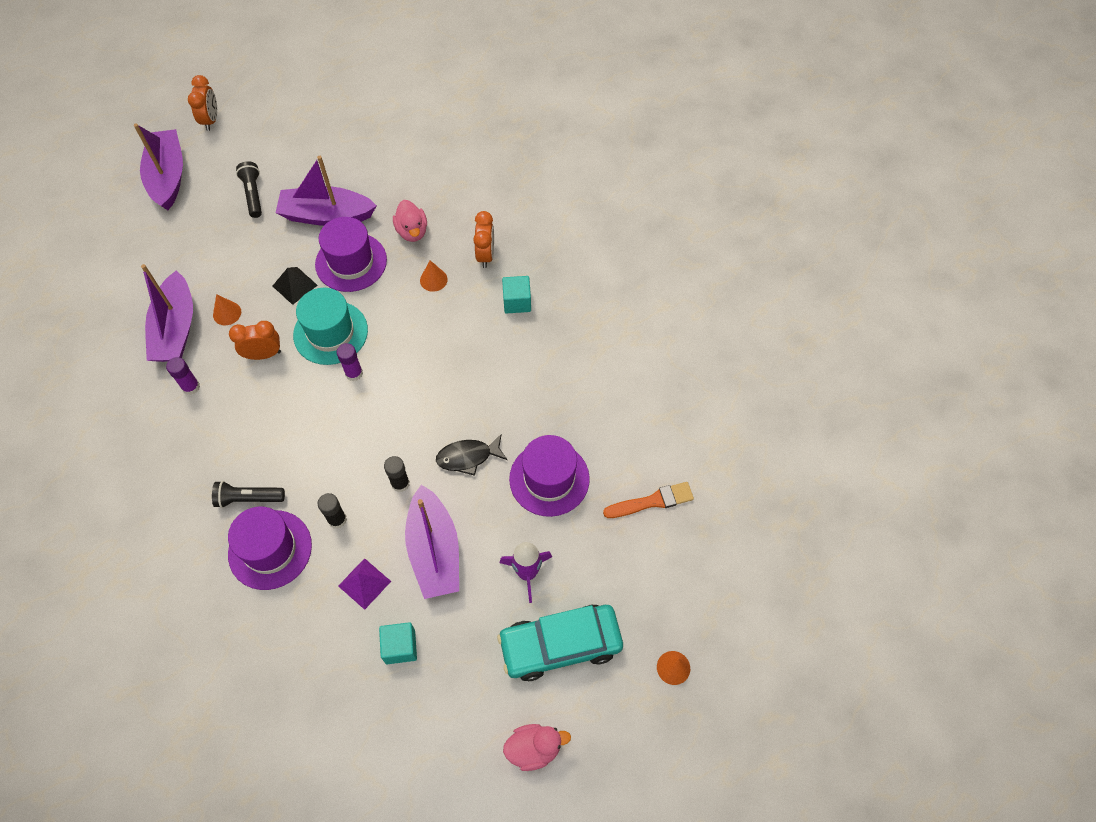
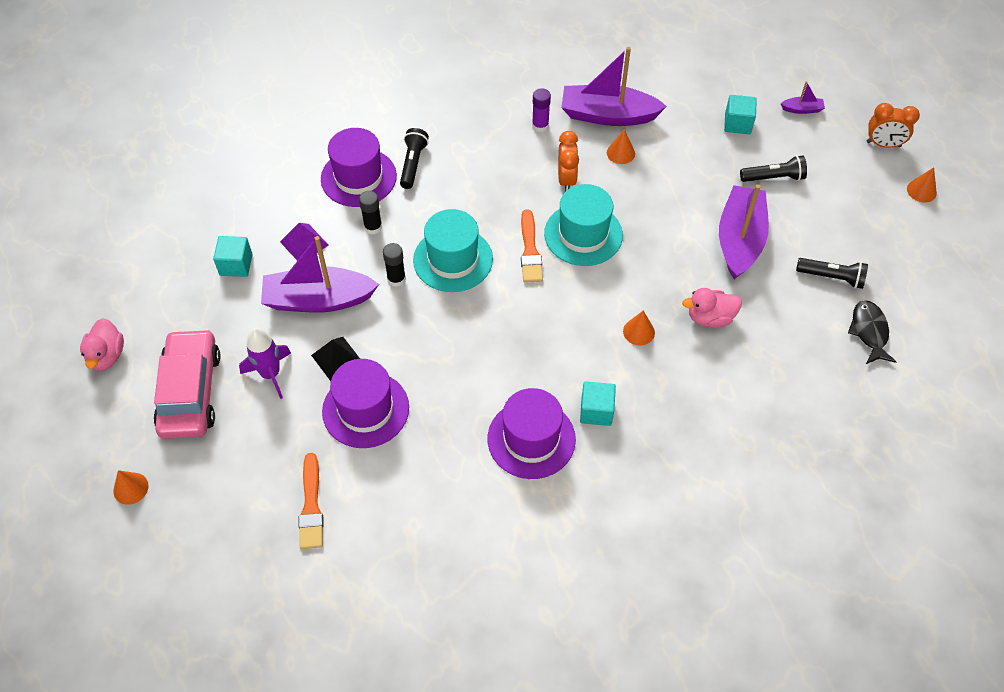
camera: 100 degrees right, 5 degrees down
purple boat [134,123,183,210] -> purple boat [781,81,825,114], size x0.42
black pyramid [273,267,318,305] -> black pyramid moved to [311,337,360,381]
purple hat [315,217,387,292] -> purple hat moved to [488,388,576,479]
purple glue stick [337,343,363,381] -> orange brush [521,209,543,283]
black fish [436,435,507,476] -> black fish moved to [848,300,896,364]
orange clock [473,211,494,268] -> none
turquoise car [497,605,623,681] -> pink car [153,329,221,439]
none -> turquoise hat [413,209,493,292]
none -> turquoise cube [724,95,757,134]
none -> black flashlight [796,258,868,289]
none -> orange cone [907,167,937,203]

